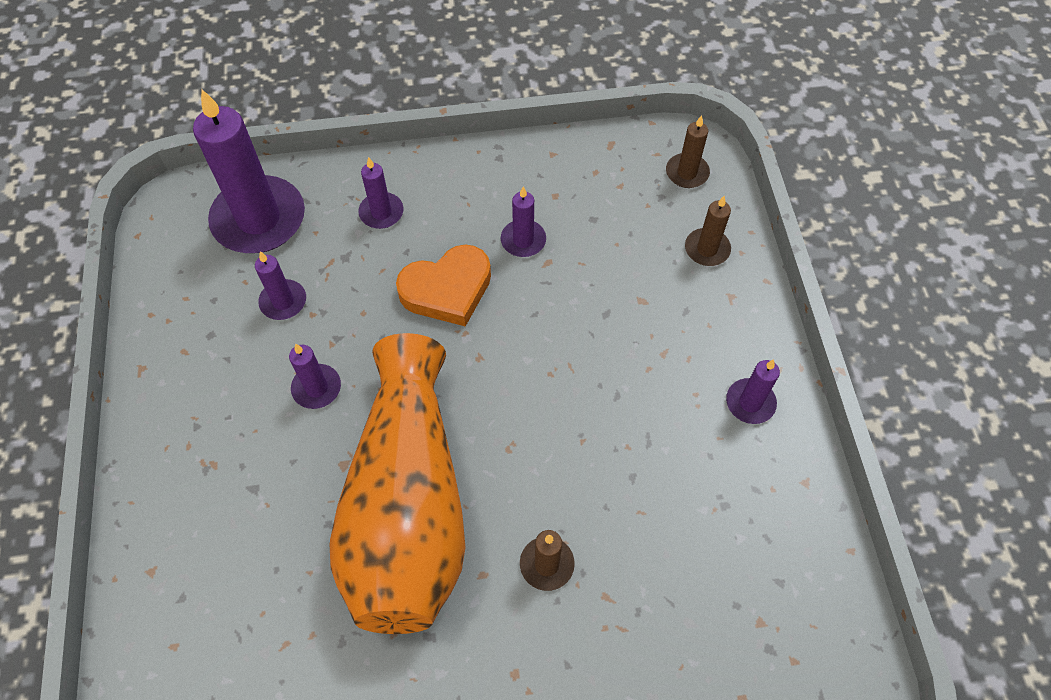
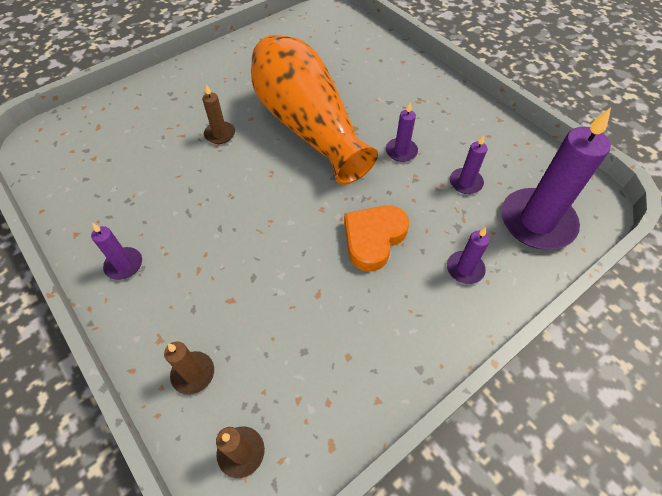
camera: 150 degrees right, 5 degrees down
purple candle [501,186,546,257] -> none

